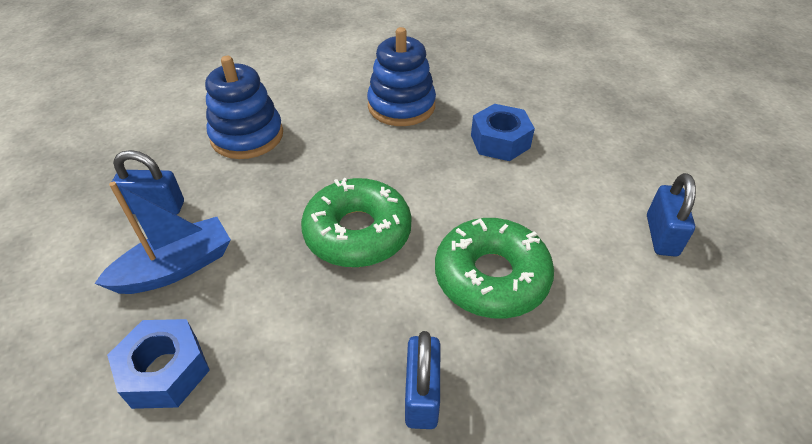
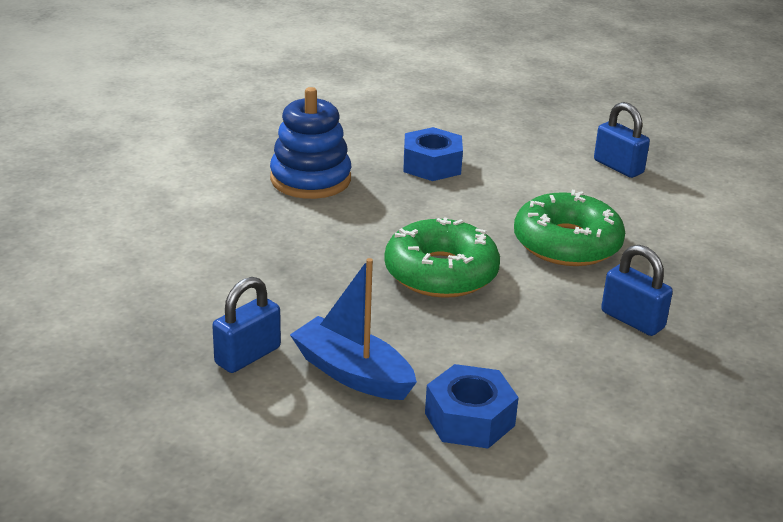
camera: 50 degrees left, 15 degrees down
blue boat [94,182,231,294] -> blue boat turned 60 degrees counterclockwise [290,258,417,400]
blue stacking toy [205,56,283,159] -> none

